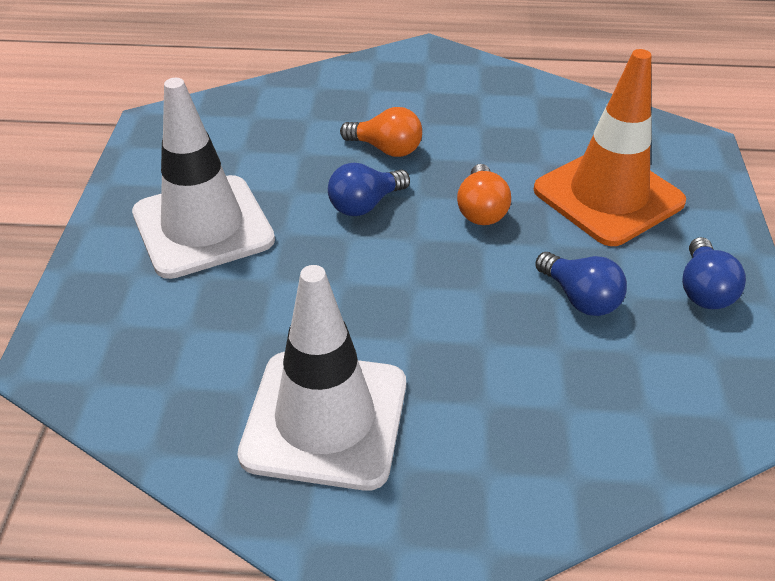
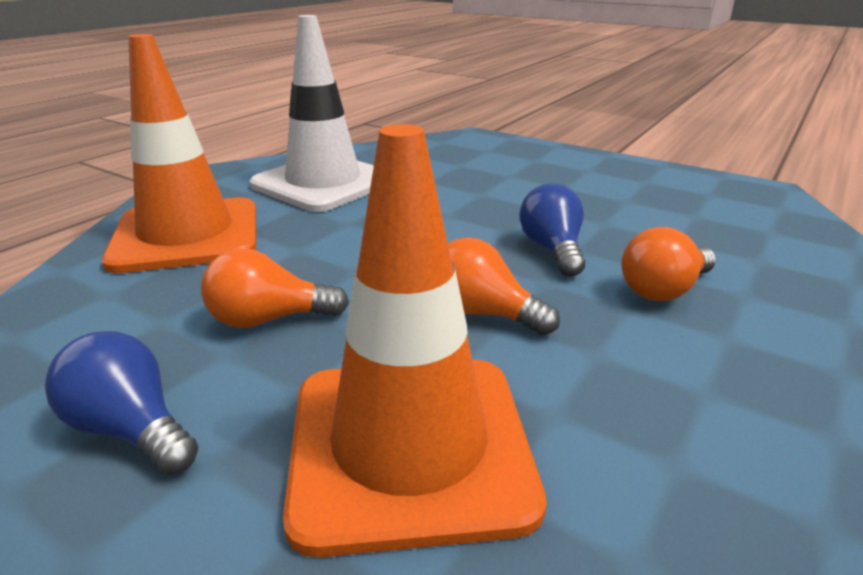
camera: 120 degrees right, 15 degrees down
white traffic cone [132,78,275,279] -> none
blue light bulb [535,252,627,316] -> orange light bulb [201,248,349,328]
none -> orange traffic cone [102,34,256,273]

